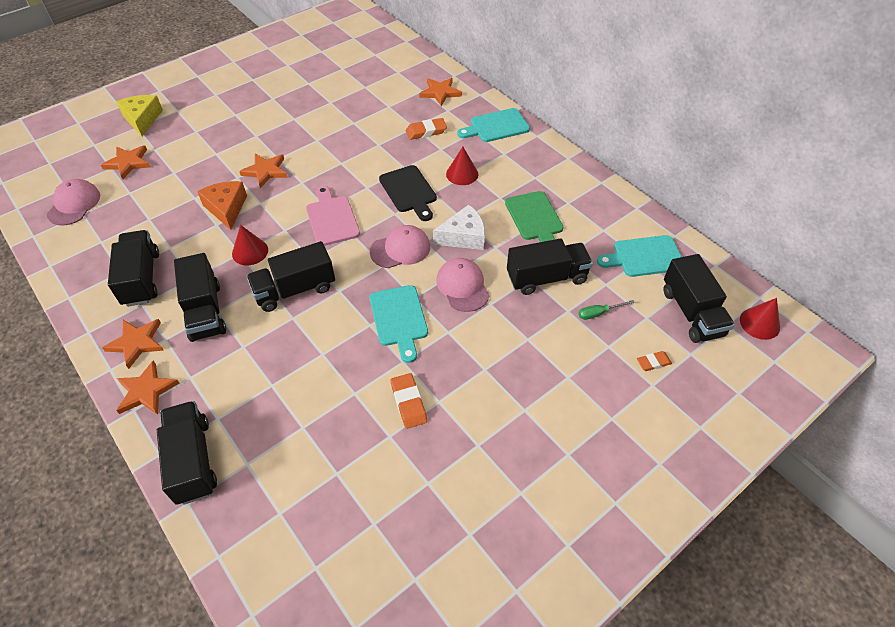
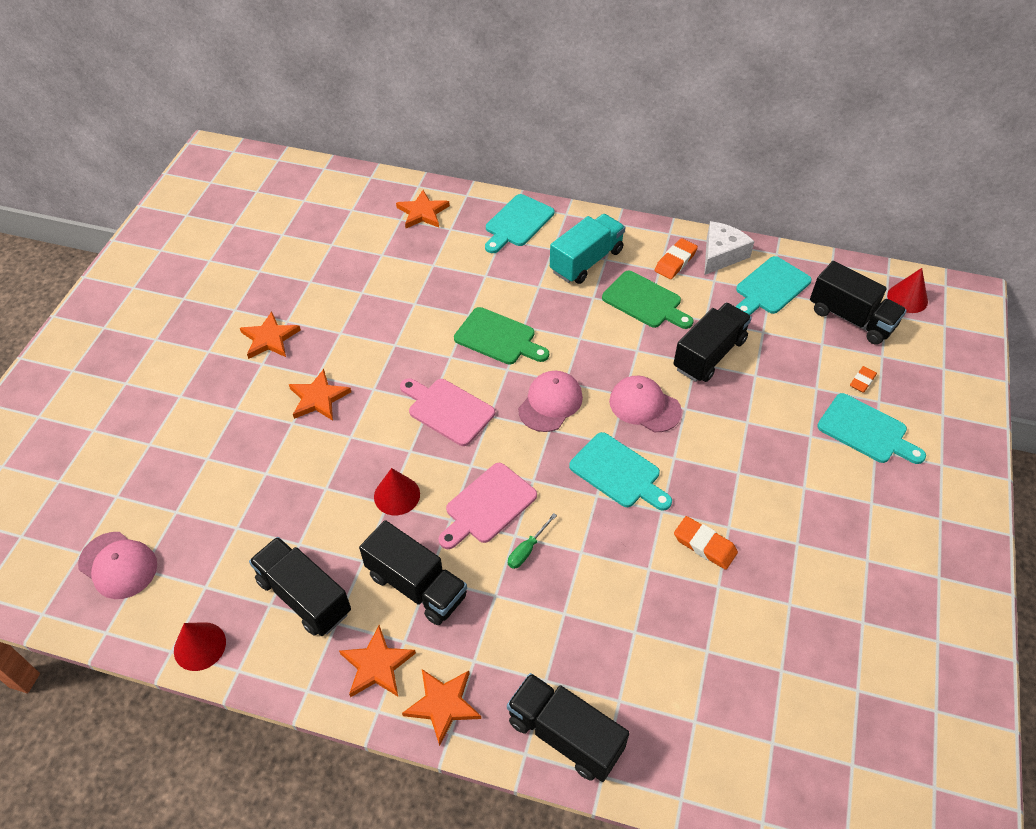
camera: 35 degrees left, 0 degrees up
pink cap [47,179,100,225] -> pink cap turned 150 degrees clockwise [78,532,157,599]
orange star [101,145,150,179] -> orange star moved to [240,311,301,359]
yellow cheese [116,95,163,136] -> none
orange cheese [197,181,247,230] -> none
black truck [246,241,335,312] -> pink cutting board [438,463,537,549]
black cutting board [379,165,437,221] -> green cutting board [454,307,549,364]
orange eraser [406,118,447,140] -> orange eraser moved to [655,238,698,279]
white cheese [433,205,485,250] -> white cheese moved to [704,221,755,275]
red cone [446,147,478,185] -> red cone moved to [174,622,226,671]
green screwdriver [578,300,635,320] -> green screwdriver moved to [508,513,557,569]
none -> turquoise truck [550,214,625,284]
none -> turquoise cutting board [817,393,926,464]

